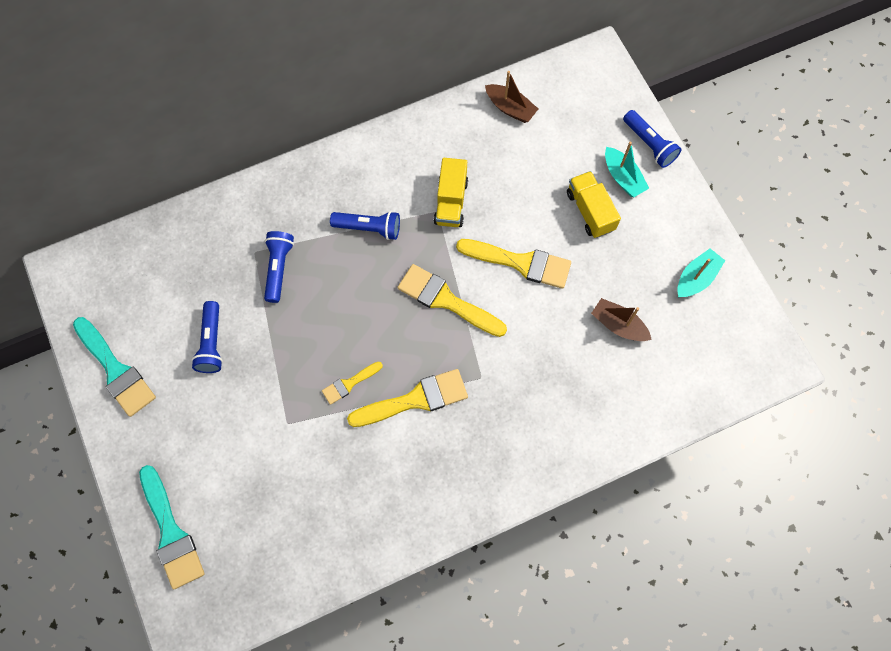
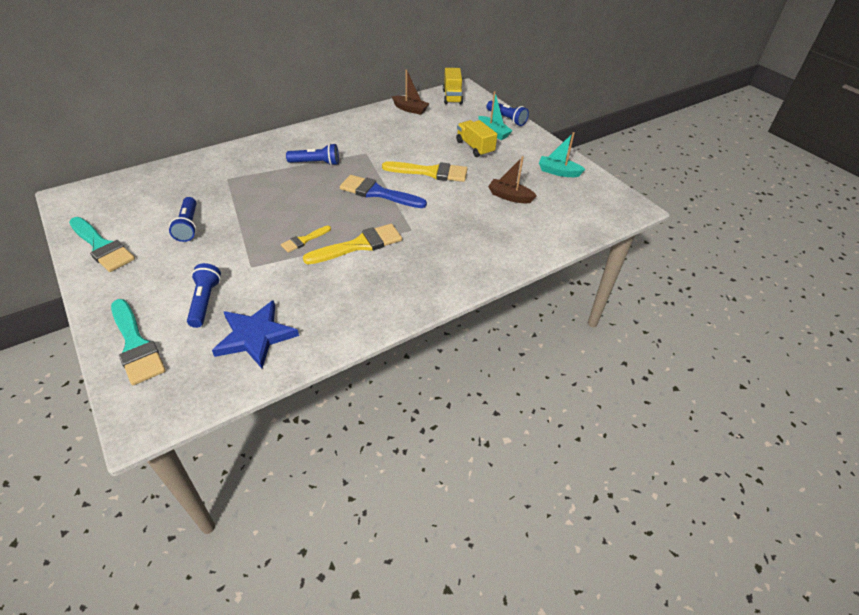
camera: 10 degrees left, 25 degrees down
blue flashlight [264,231,294,303] -> blue flashlight moved to [187,263,221,328]
yellow brush [397,264,507,337] -> blue brush [340,175,427,208]
yellow truck [434,158,468,227] -> yellow truck moved to [443,68,463,105]
turquoise boat [677,249,725,297] -> turquoise boat turned 105 degrees counterclockwise [539,132,586,177]
none -> blue star [212,300,299,369]

